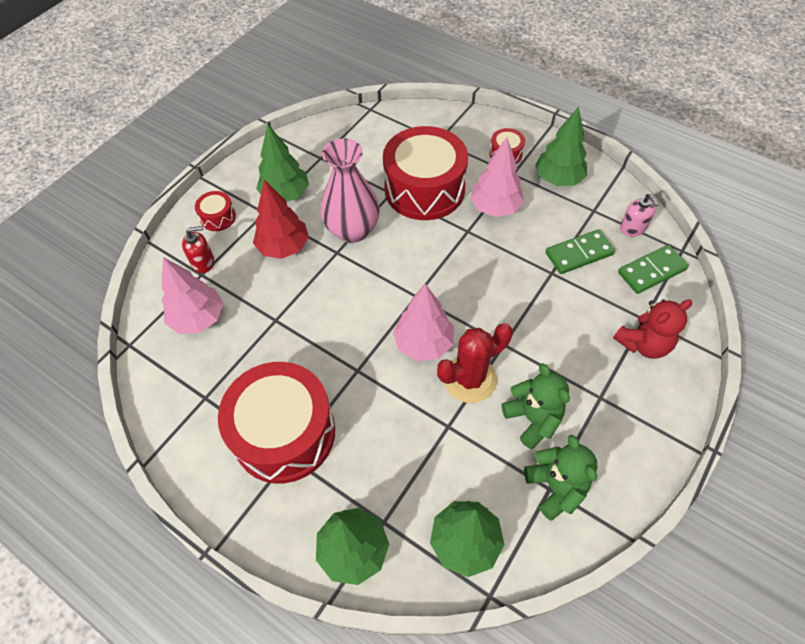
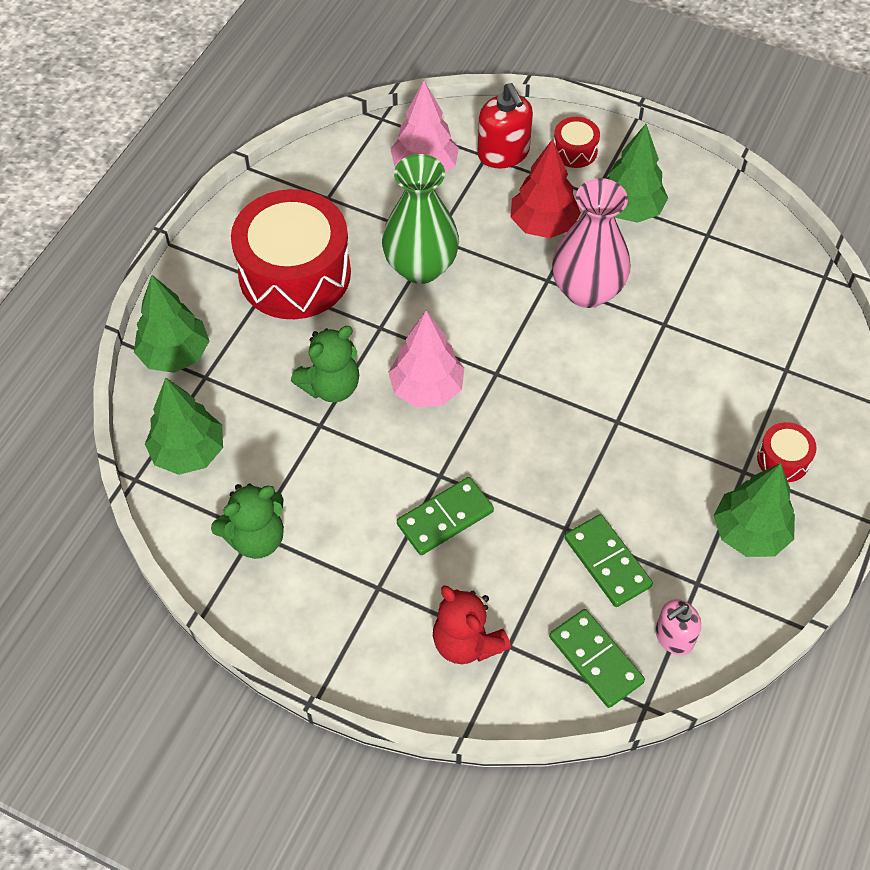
camera: 80 degrees right, 0 degrees up
red soap dispenser [182,226,214,273] -> red soap dispenser [478,83,533,168], size x1.53
red drum [383,126,468,220] -> none
red cactus [437,323,513,403] -> none
pink tree [470,138,524,217] -> none
green teddy bear [502,363,570,449] -> green teddy bear moved to [291,326,359,402]
none -> green vase [382,154,459,284]
none -> green domino [397,477,494,555]

